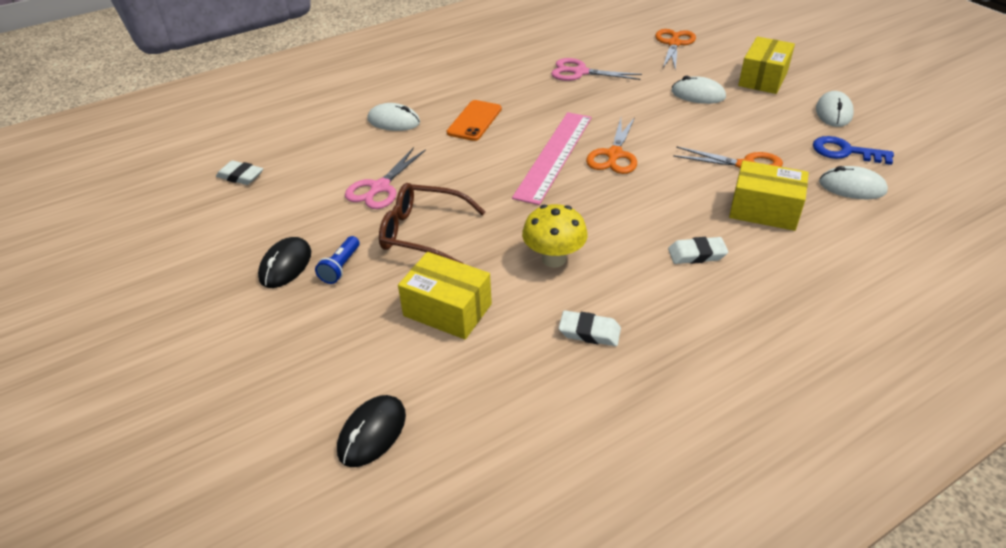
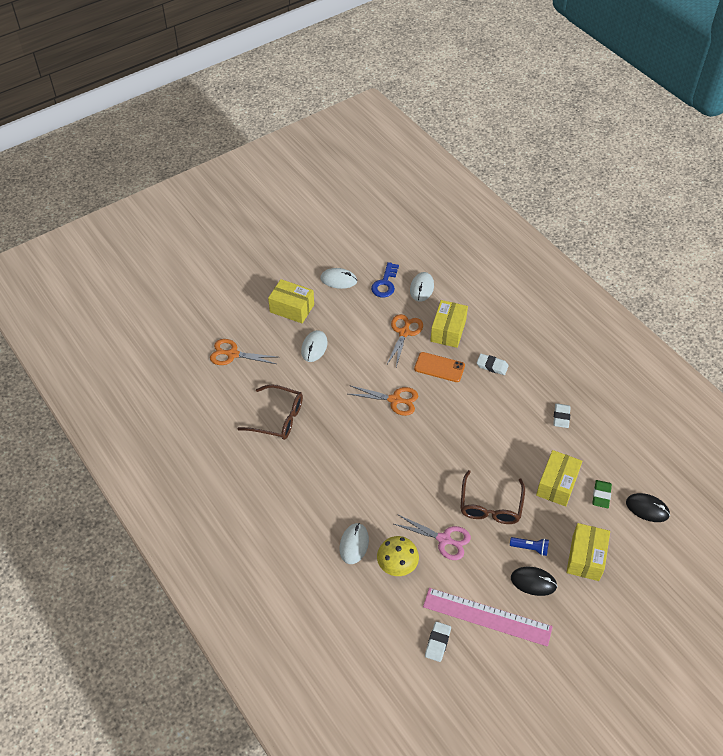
camera: 95 degrees left, 10 degrees up
orange phone [447,100,502,141] -> orange phone moved to [414,352,465,382]
pink ruler [512,112,592,205] -> pink ruler moved to [423,588,553,647]
yellow mushroom [522,204,588,268] -> yellow mushroom moved to [377,536,419,576]
pink scissors [551,58,642,81] -> brown glasses [237,385,303,440]
white eraser [668,237,728,264] -> white eraser turned 60 degrees counterclockwise [477,354,509,375]
none -> yellow box [566,523,610,581]
none -> green eraser [593,480,612,508]

